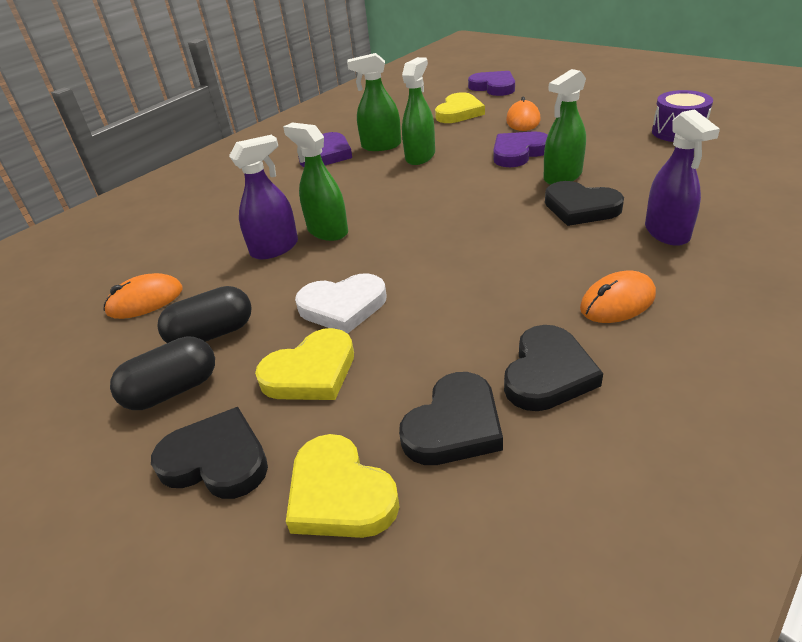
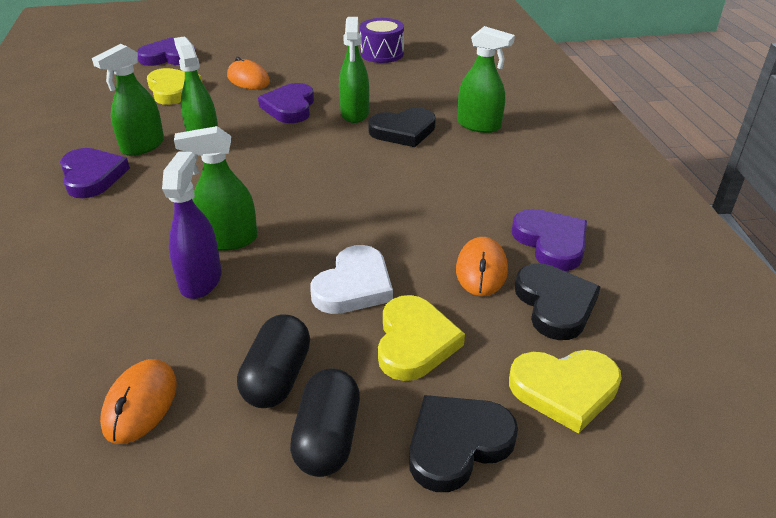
camera: 55 degrees left, 0 degrees up
black heart [504,325,603,411] -> purple heart [512,209,587,271]
orange mouse [580,271,656,323] -> orange mouse moved to [456,237,508,296]
purple spray bottle [645,109,720,246] -> green spray bottle [458,26,515,133]

